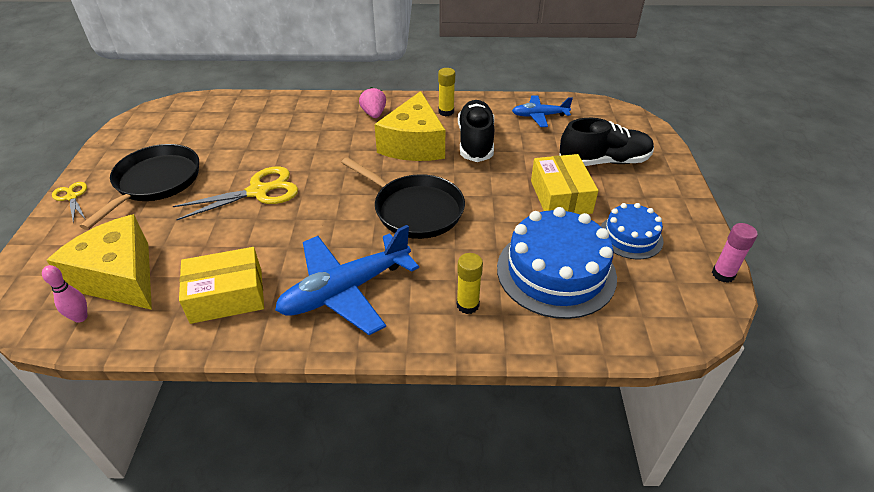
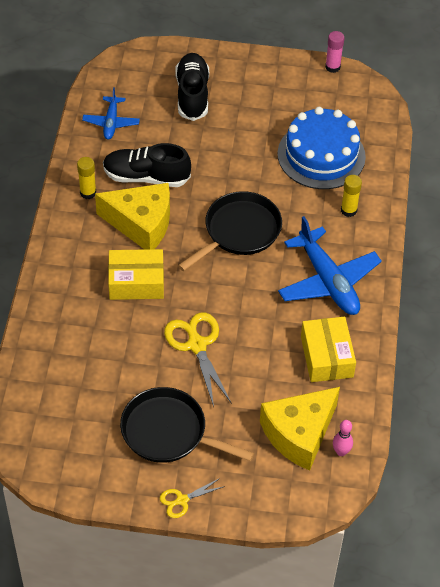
camera: 85 degrees left, 10 degrees up
pink strawberry [359,87,386,118] -> none
yellow box [531,154,598,215] -> yellow box moved to [108,249,164,300]
blue cake [601,203,664,260] -> none

